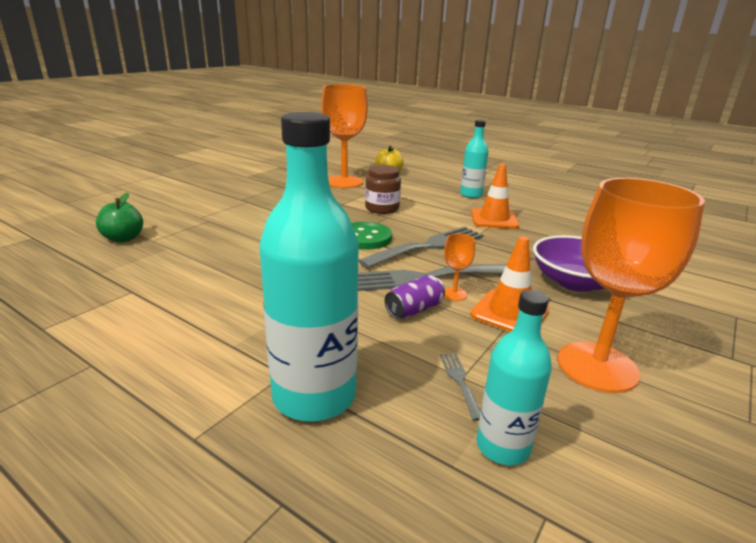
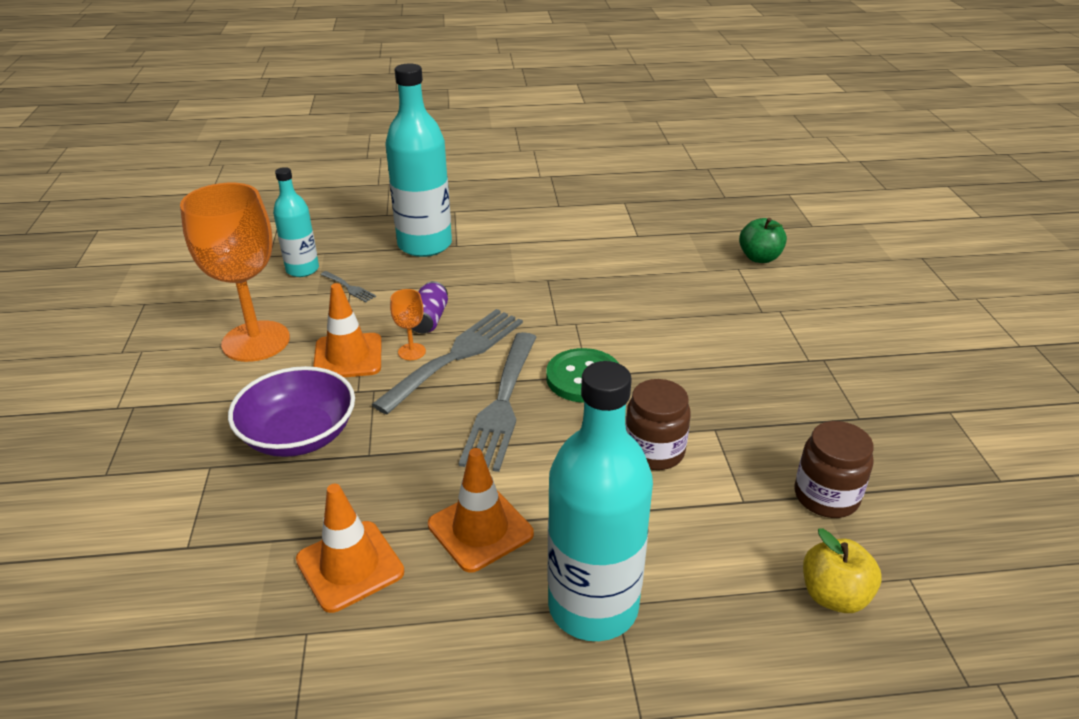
camera: 140 degrees right, 10 degrees up
orange goblet [321,84,368,188] -> brown jar [795,421,874,518]
turquoise bottle [460,120,489,198] -> turquoise bottle [548,361,653,641], size x1.73
none -> orange traffic cone [296,484,404,613]

